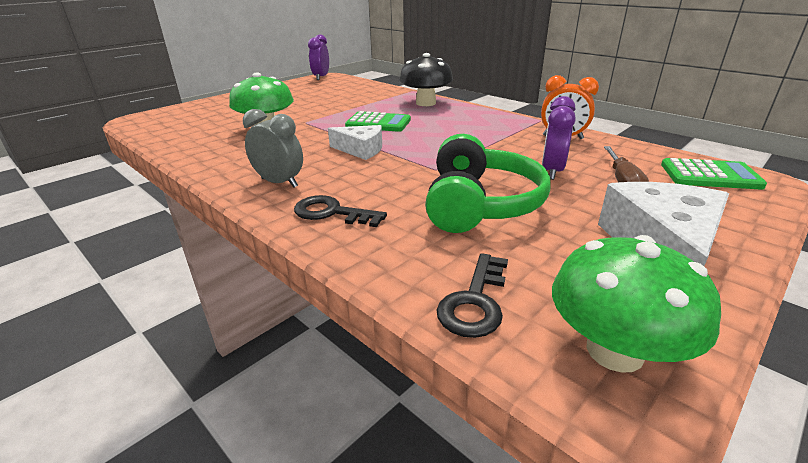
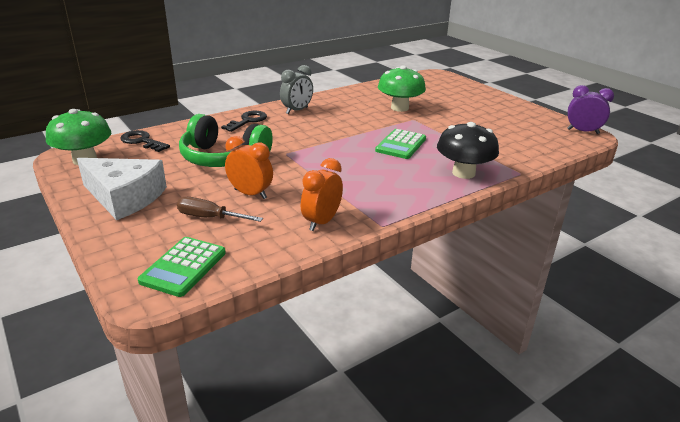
camera: 100 degrees right, 0 degrees up
white cheese [328,125,382,160] -> none
purple clock [542,96,576,180] -> orange clock [225,136,273,199]

